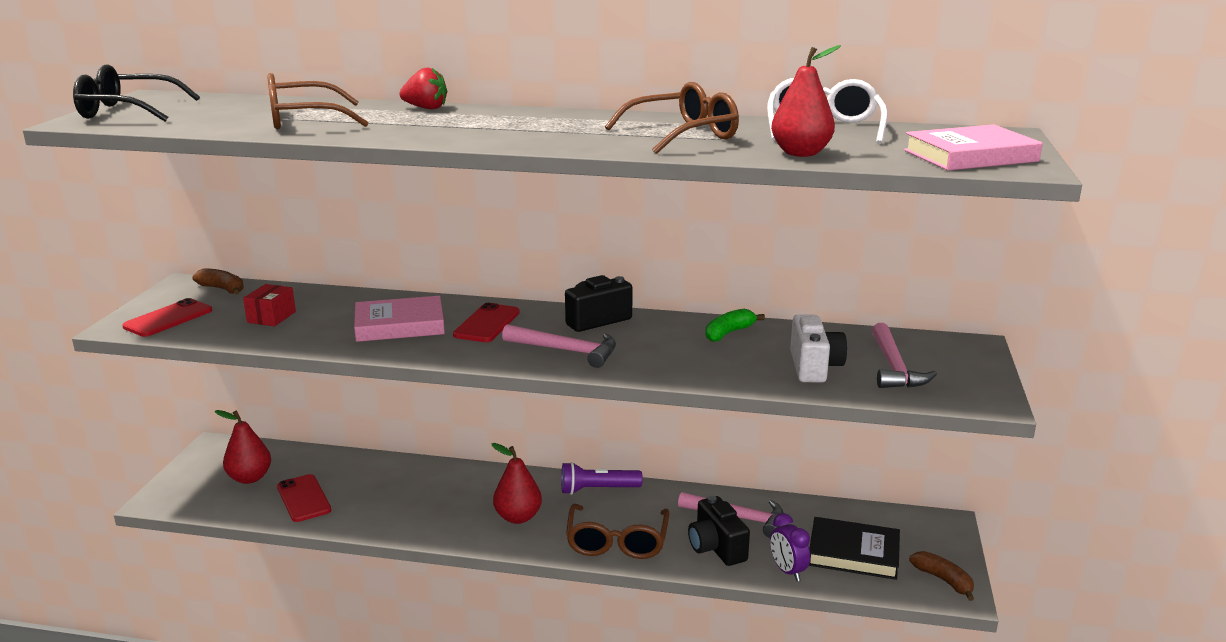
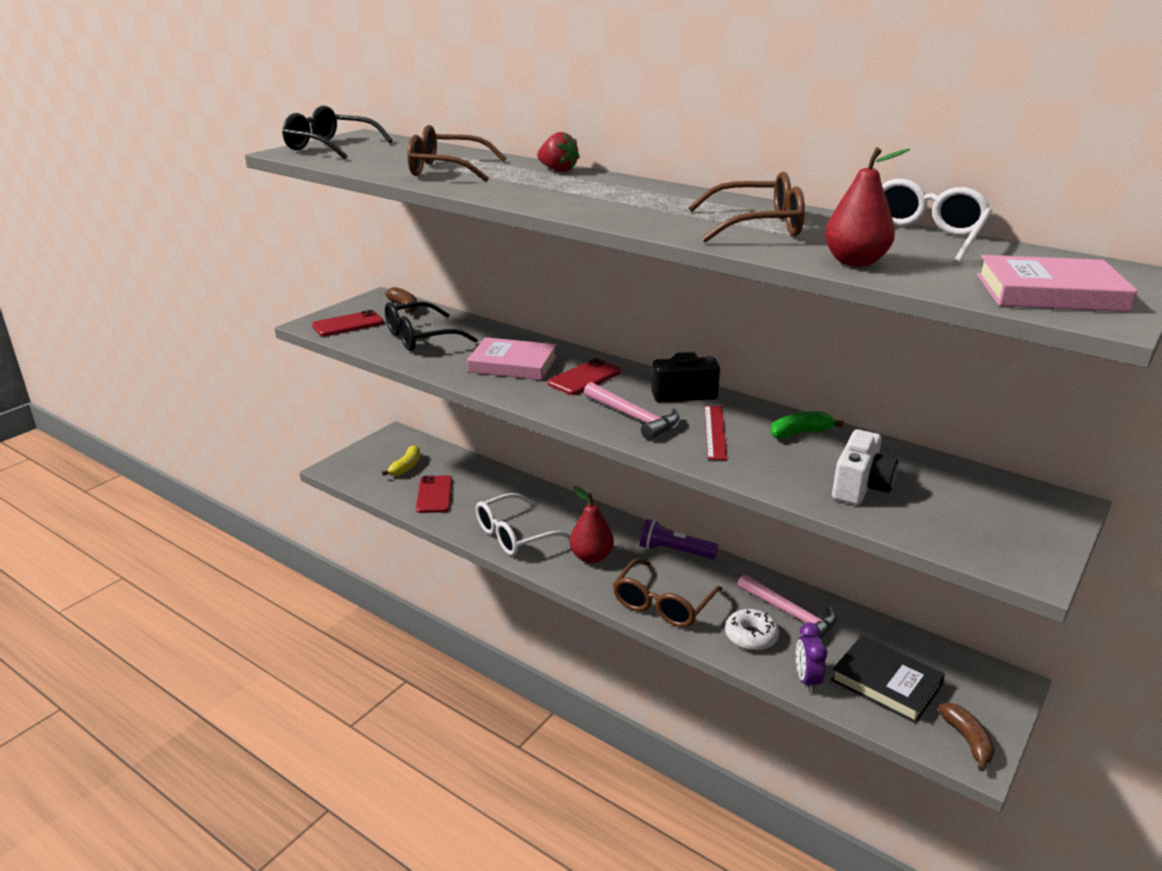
camera: 25 degrees right, 5 degrees up
red pear [215,410,271,484] -> yellow banana [381,445,420,476]
red box [243,284,296,326] -> black glasses [385,302,478,351]
black camera [688,496,750,566] -> white donut [725,609,779,651]
pink hammer [872,323,937,388] -> none
none -> white glasses [476,493,571,556]
none -> red ruler [704,405,727,460]

